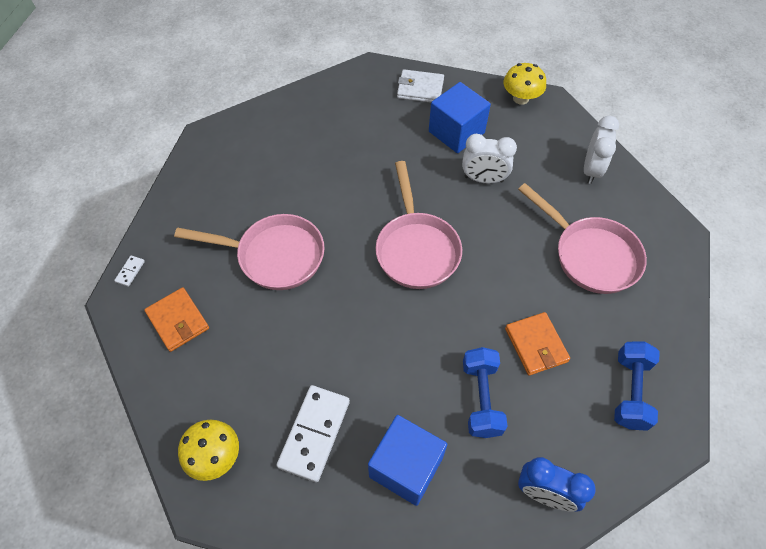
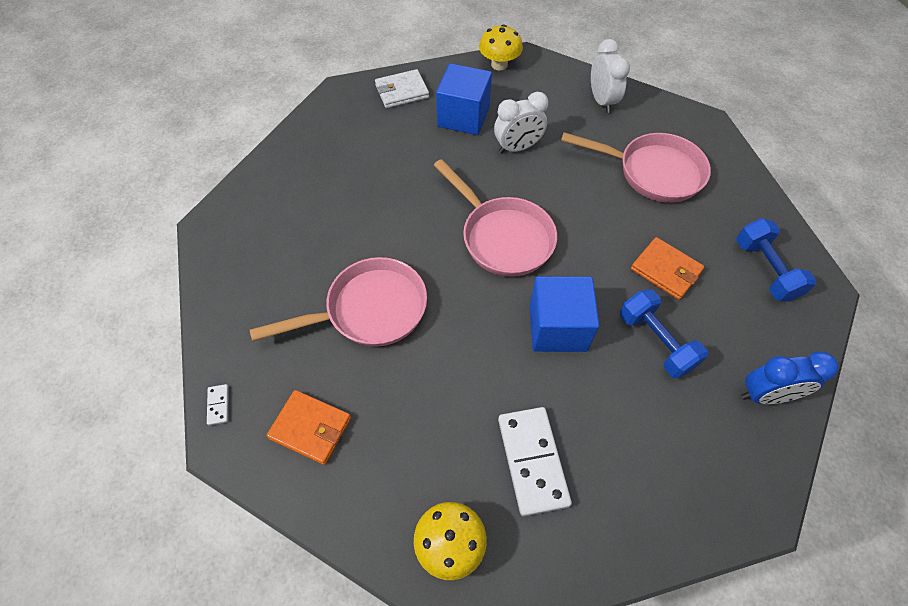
camera: 30 degrees left, 0 degrees up
blue cube [368,415,447,506] -> blue cube moved to [529,276,599,352]

